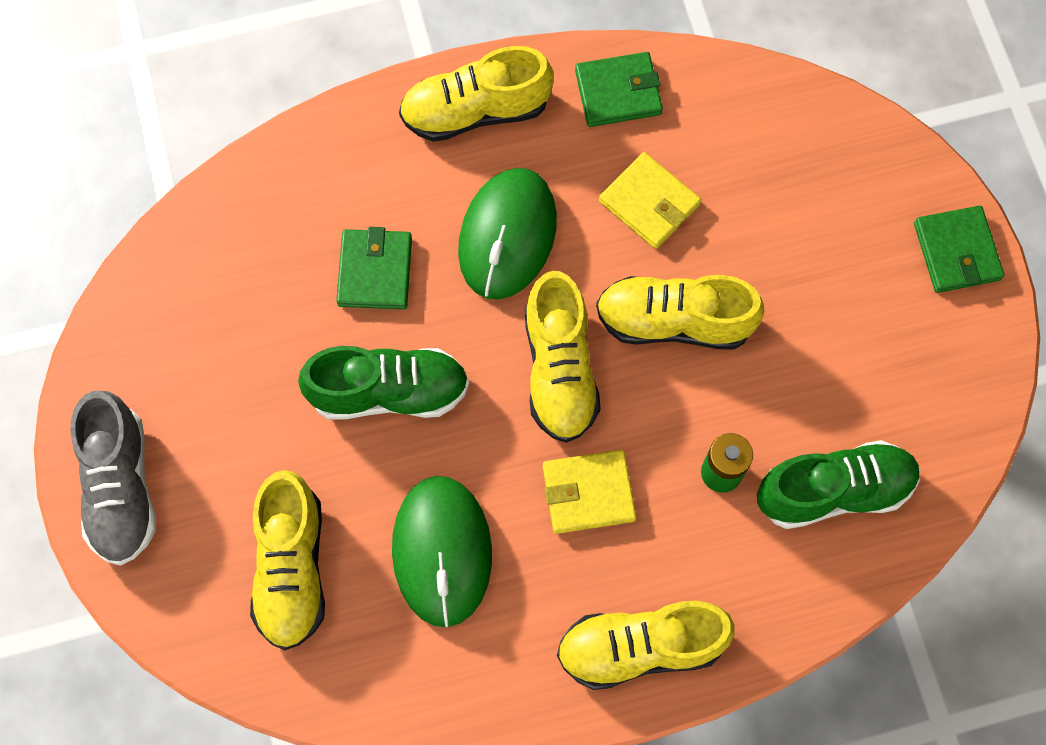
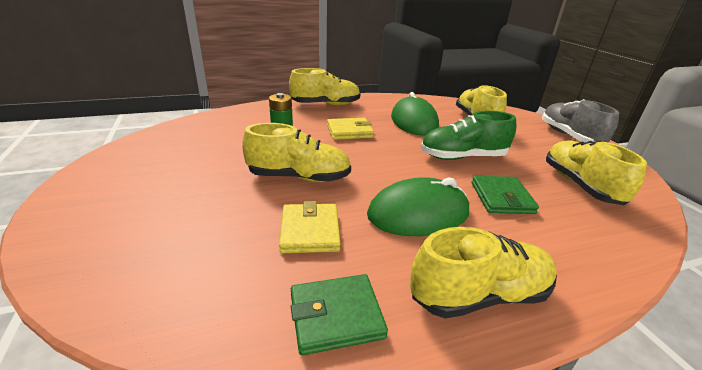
camera: 175 degrees right, 40 degrees down
green mouse [458,168,557,300] -> green mouse turned 60 degrees clockwise [367,177,469,236]
yellow shoe [525,271,601,443] -> yellow shoe moved to [546,140,647,205]
yellow wallet [599,152,701,249] -> yellow wallet turned 45 degrees clockwise [279,201,341,253]
green shoe [757,440,921,529] -> none
green wallet [914,206,1004,293] -> none

